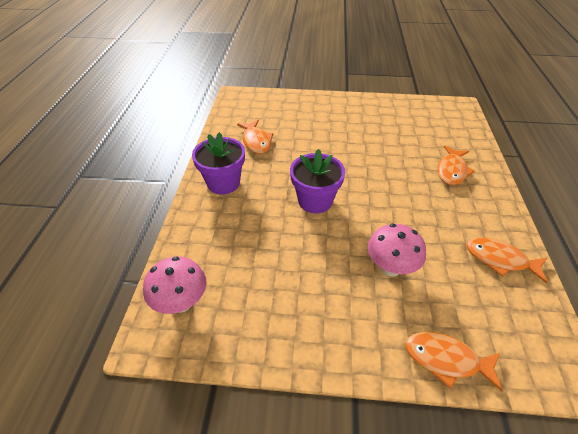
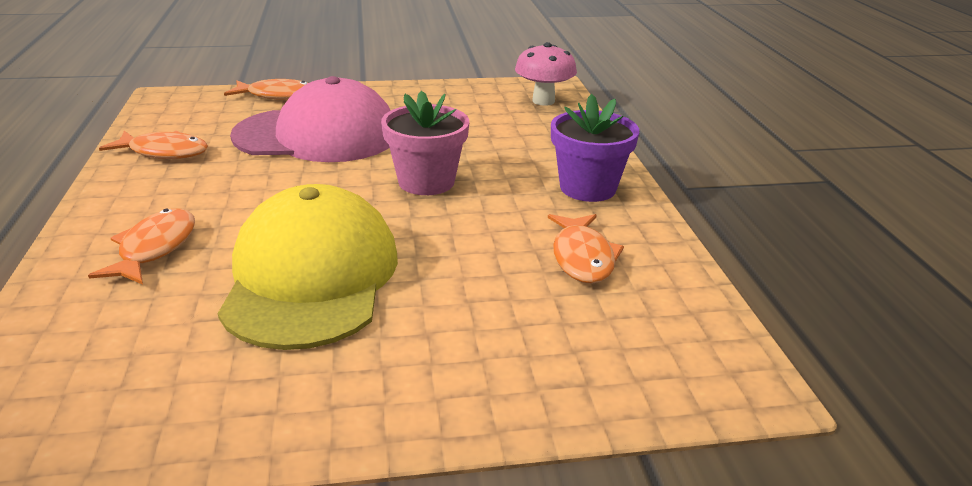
camera: 165 degrees right, 15 degrees down
orange fish [237,120,273,154] -> orange fish turned 150 degrees counterclockwise [548,214,624,284]
purple flower pot [290,149,345,213] -> pink flower pot [381,91,469,195]
pink mushroom [368,224,426,277] -> pink cap [230,76,391,162]
none -> yellow cap [218,184,398,350]

